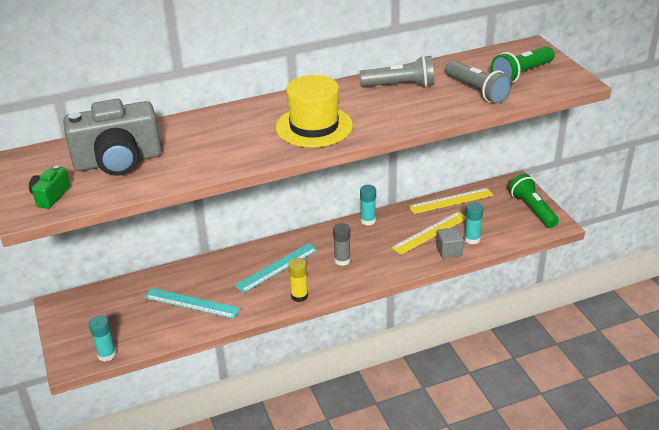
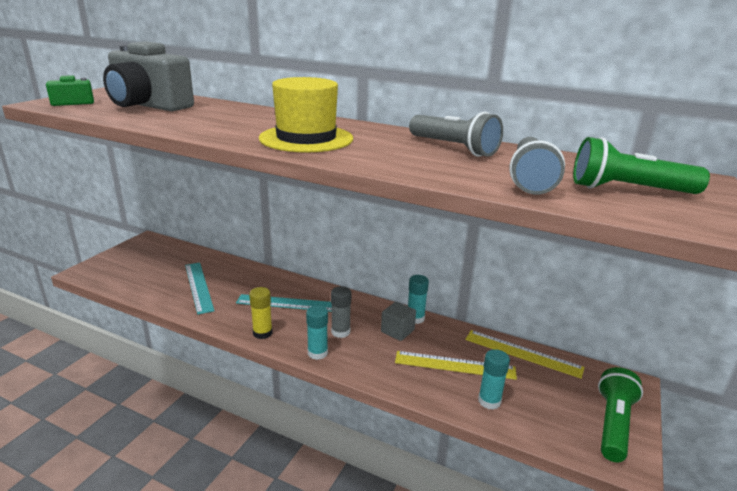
camera: 45 degrees right, 10 degrees down
turquoise glue stick [89,315,116,362] -> turquoise glue stick moved to [306,305,328,360]
grey cube [436,227,464,259] -> grey cube moved to [381,302,416,341]

